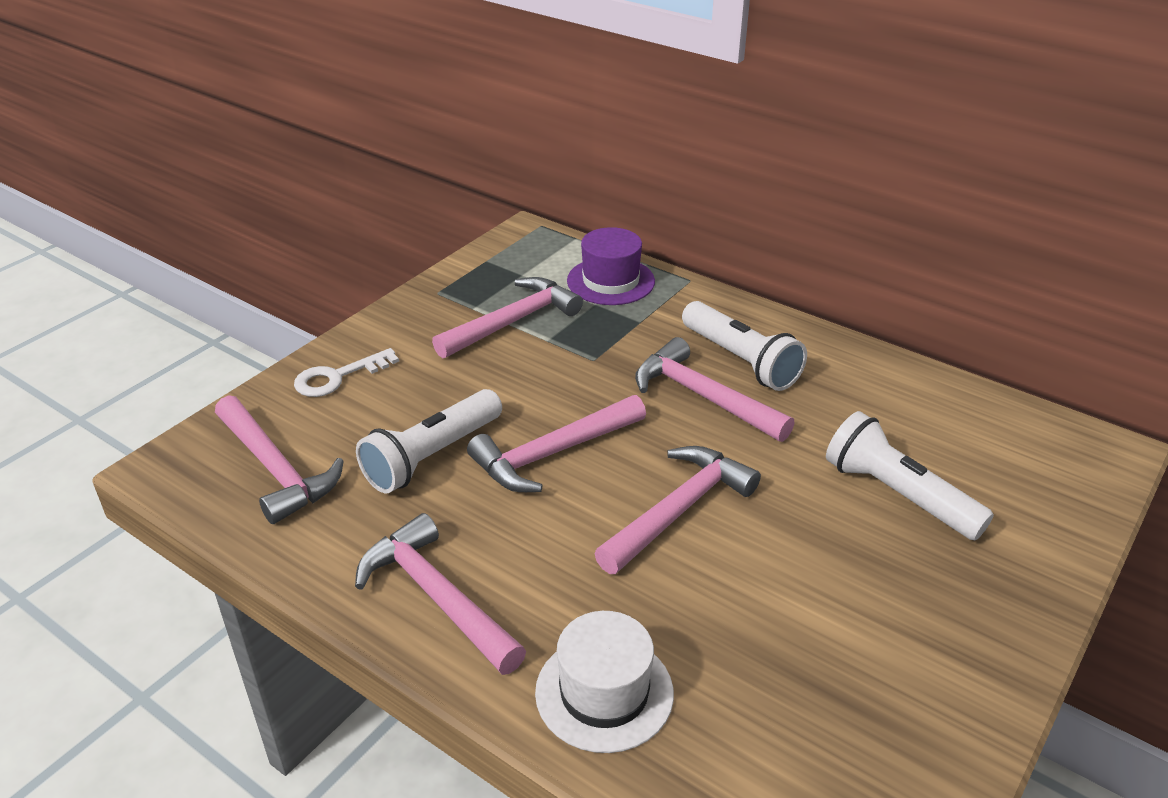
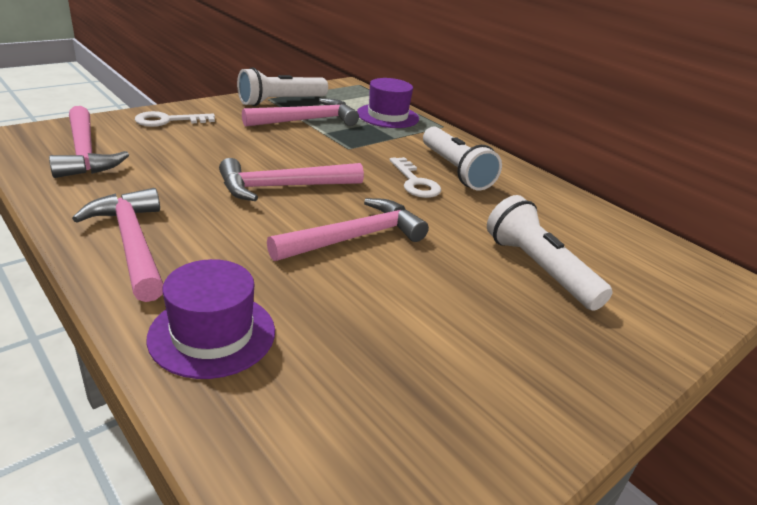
camera: 10 degrees right, 5 degrees down
white flashlight [356,389,502,493] -> white flashlight moved to [237,68,328,106]
white hat [535,611,674,753] -> purple hat [147,259,275,379]
pink hammer [635,337,795,442] -> white key [390,157,441,198]

